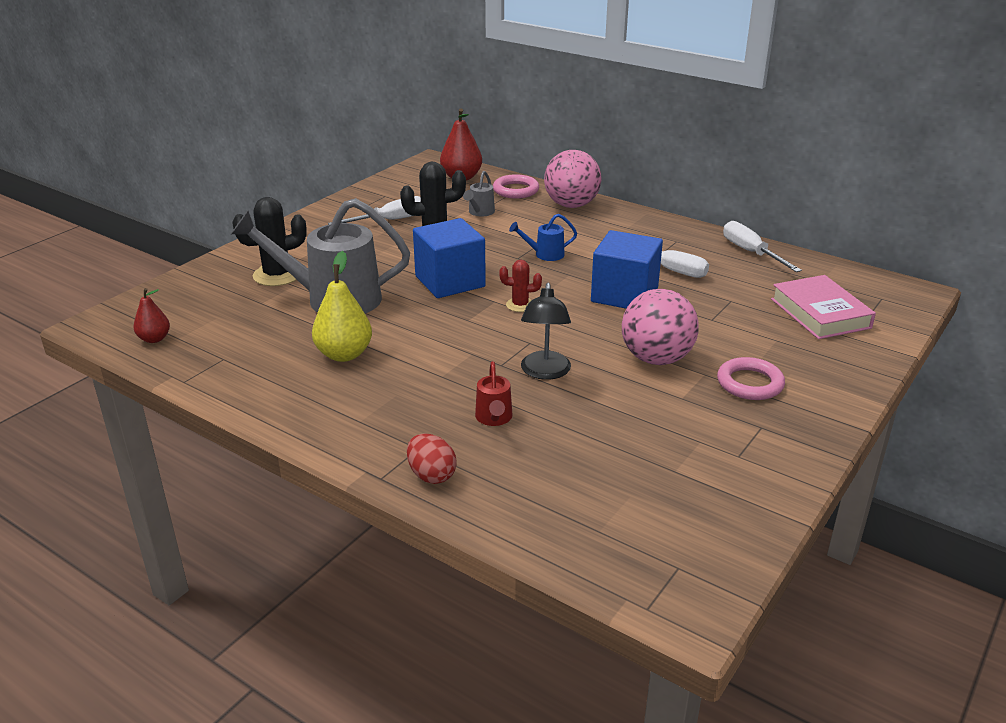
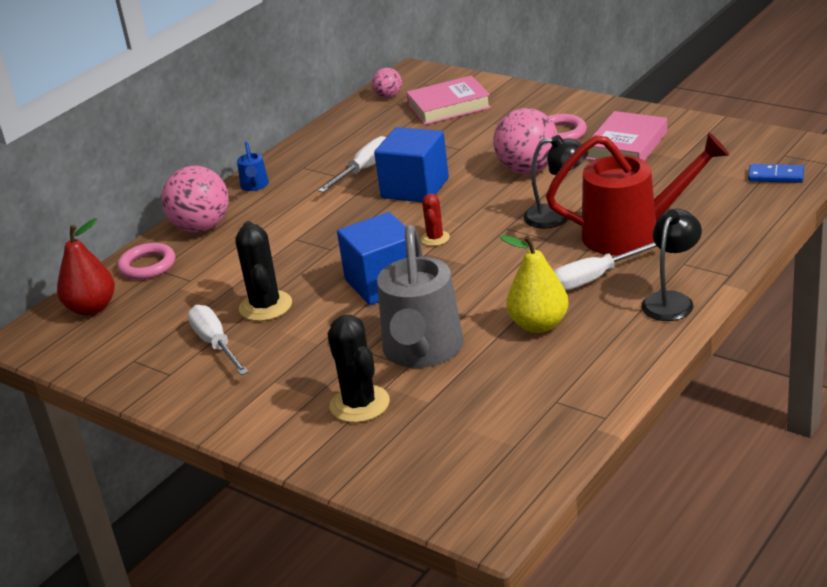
camera: 85 degrees left, 0 degrees up
red pear [133,288,170,343] -> none
red egg [407,434,457,484] -> none
grey watering can [463,171,495,216] -> none
red watering can [475,361,512,426] -> red watering can [546,132,729,255], size x2.29
blue watering can [509,214,577,261] -> blue watering can moved to [237,141,269,191]
white screwdriver [723,221,802,272] -> white screwdriver moved to [554,242,657,291]
none -> pink ball [372,68,402,98]
none -> pink book [586,111,667,161]
none -> black lamp [641,209,702,321]
none -> blue domino [748,164,804,183]

